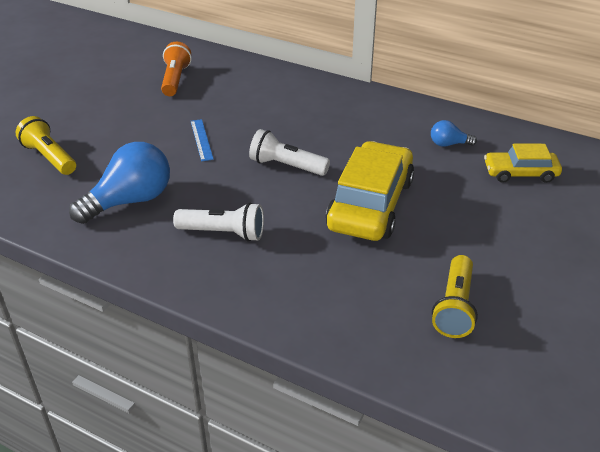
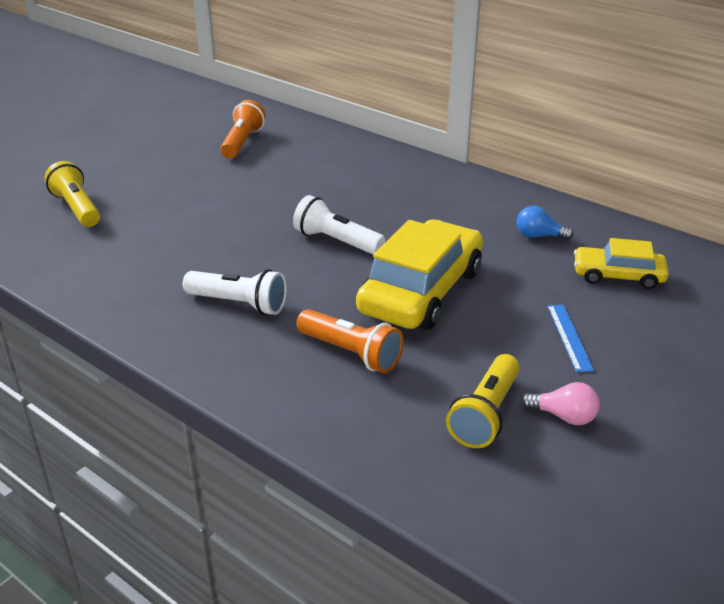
camera: 10 degrees right, 5 degrees down
blue light bulb [69,142,170,224] -> none
blue ruler [191,119,214,161] -> blue ruler moved to [547,305,594,372]
none -> orange flashlight [296,309,404,373]
none -> pink light bulb [521,382,600,425]

